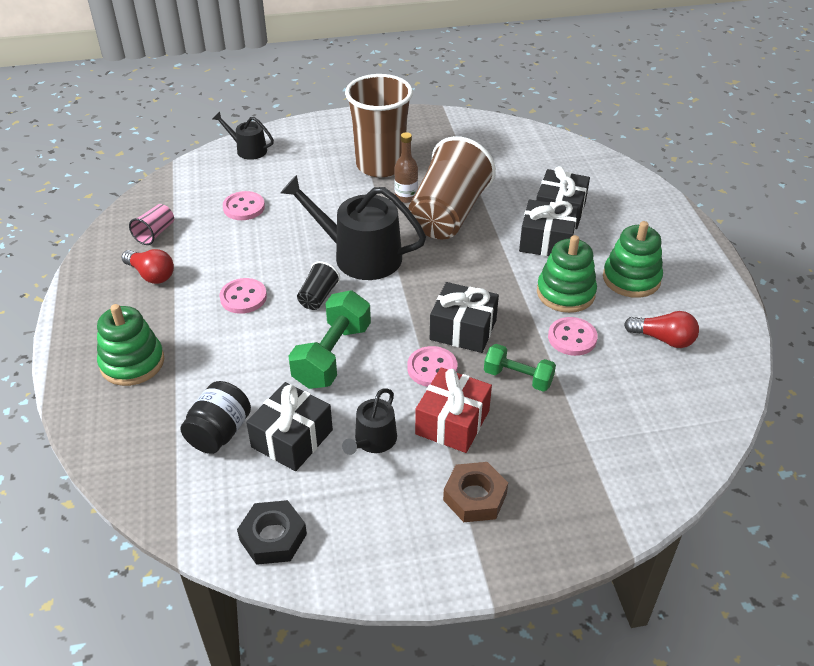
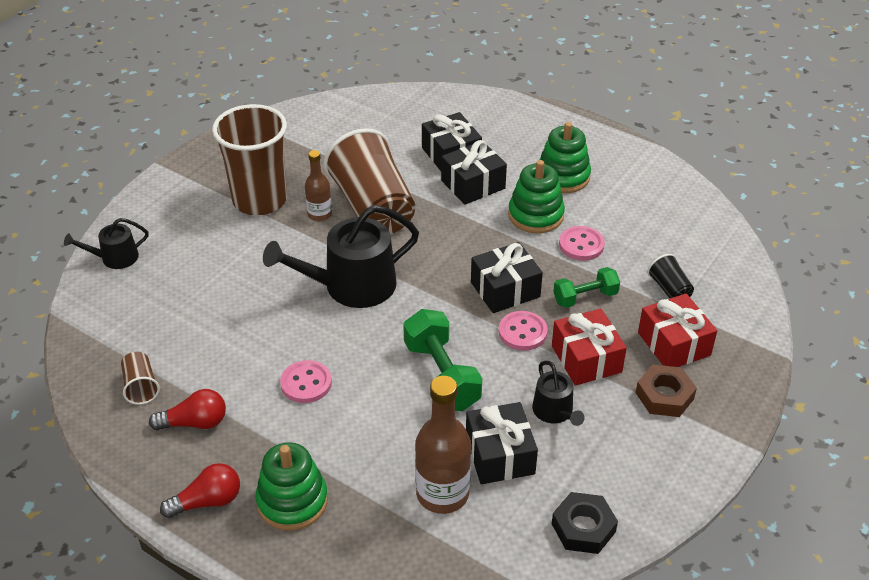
camera: 45 degrees left, 0 degrees up
pink cup [129,204,174,245] -> brown cup [121,352,160,405]
black jar [181,381,251,454] -> brown bottle [415,376,471,514]
pink button [223,191,265,220] -> none
black cup [297,261,340,310] -> black cup moved to [647,254,694,298]
red light bulb [624,311,699,348] -> red light bulb moved to [160,463,240,518]
none -> red gift [638,294,717,367]

